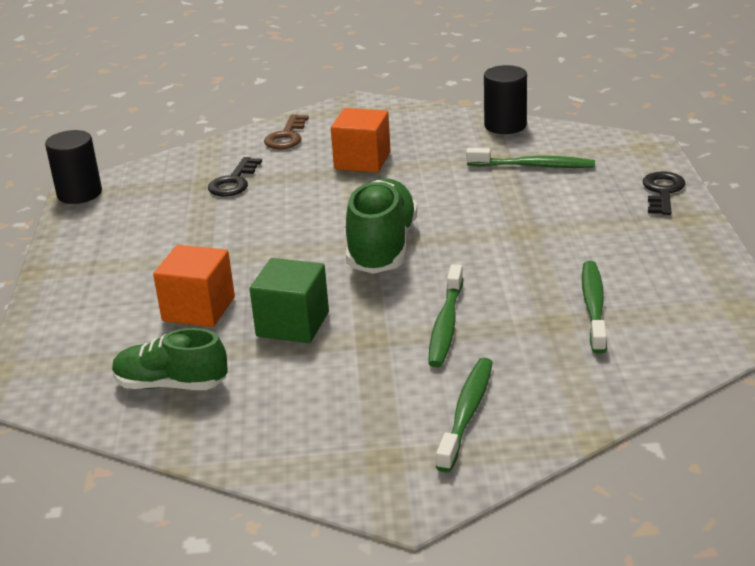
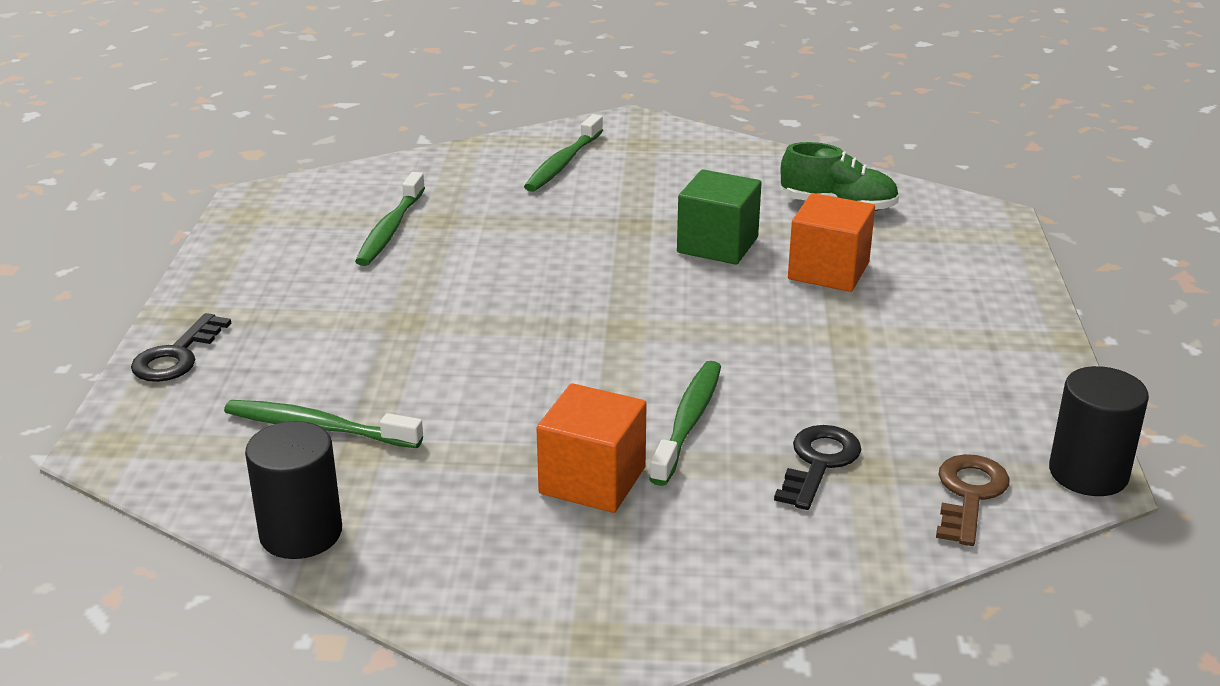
camera: 175 degrees left, 0 degrees up
brown key [264,114,309,149] -> brown key moved to [936,454,1010,546]
green shoe [346,178,418,274] -> none
green toothbrush [428,264,463,367] -> green toothbrush moved to [649,361,721,486]

